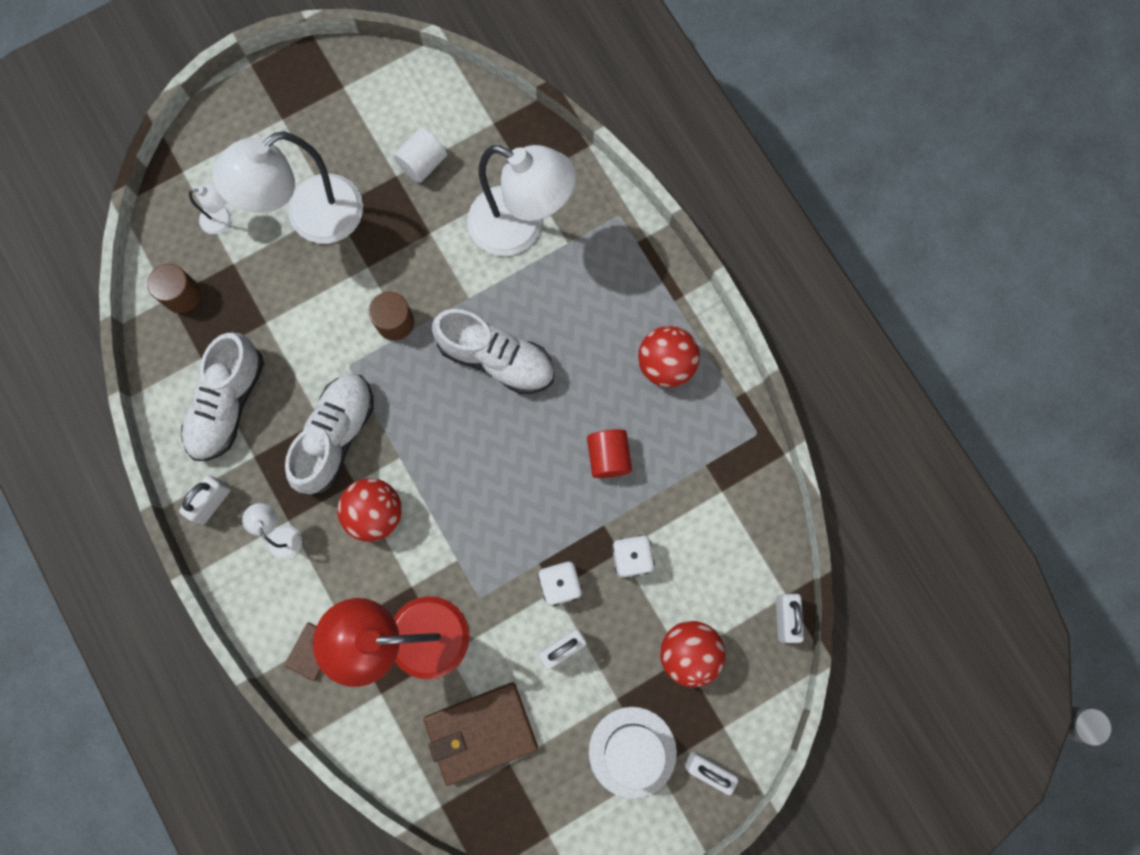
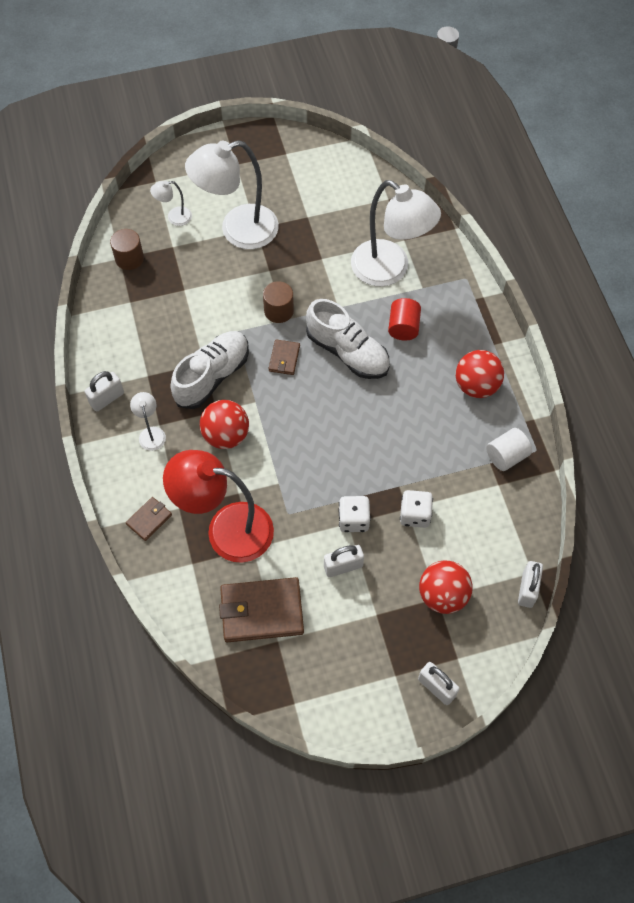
camera: 15 degrees right, 15 degrees down
white shoe [181,333,264,461] -> none
white lamp [189,182,231,235] -> white lamp turned 150 degrees clockwise [150,181,192,226]
white cylinder [393,128,447,183] -> white cylinder moved to [486,428,532,471]
red cylinder [587,429,632,478] -> red cylinder moved to [388,298,421,340]
white hat [589,707,677,799] -> none
none -> brown wallet [269,339,300,375]

